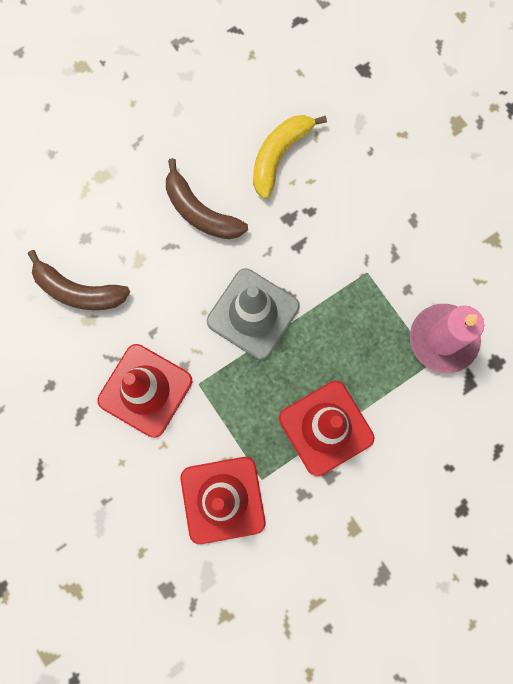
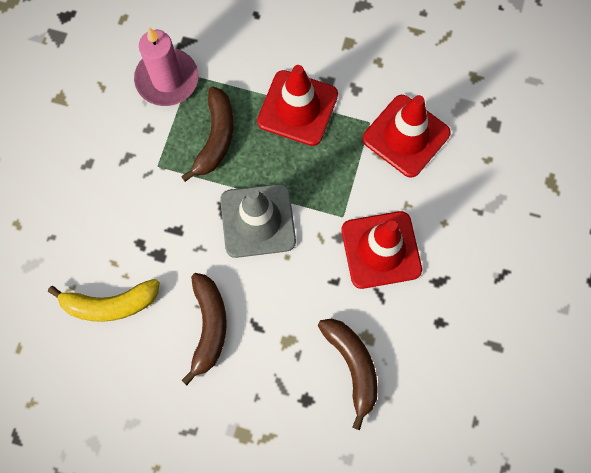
camera: 130 degrees left, 5 degrees down
none -> brown banana [181,87,234,182]

